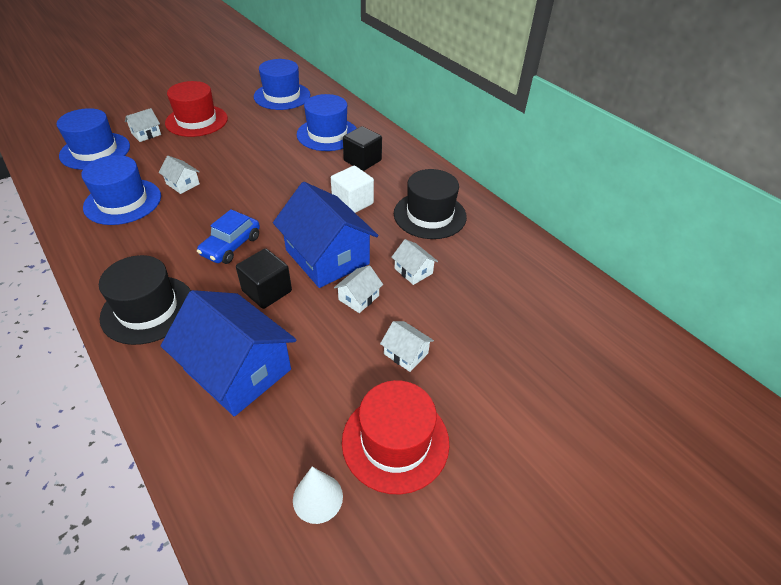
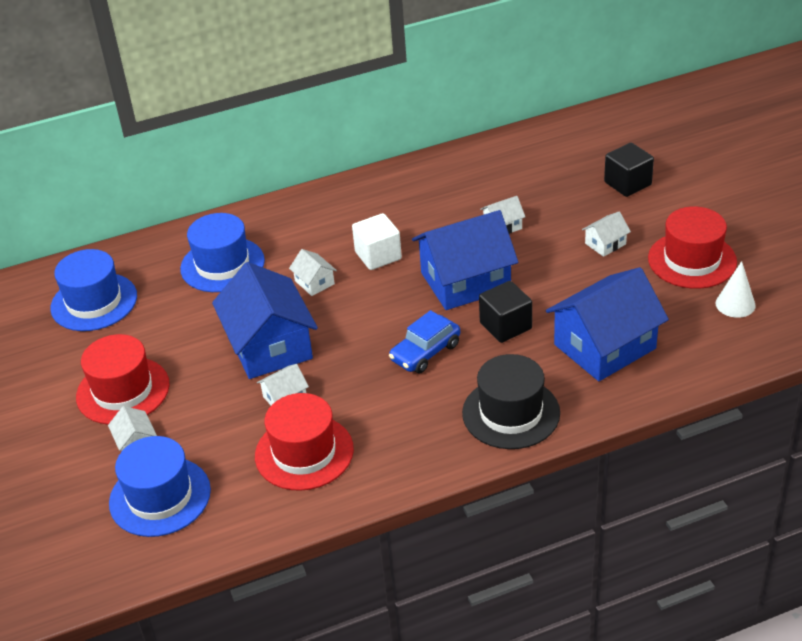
camera: 70 degrees left, 5 degrees down
blue hat [81,155,161,225] -> red hat [255,393,354,491]
blue car [197,209,260,264] -> blue car turned 90 degrees clockwise [389,310,460,373]
white house [334,265,383,313] -> white house moved to [289,249,337,296]
black cube [343,126,382,171] -> black cube moved to [604,143,654,197]
black hat [394,169,467,239] -> none
none -> blue house [212,262,318,379]

